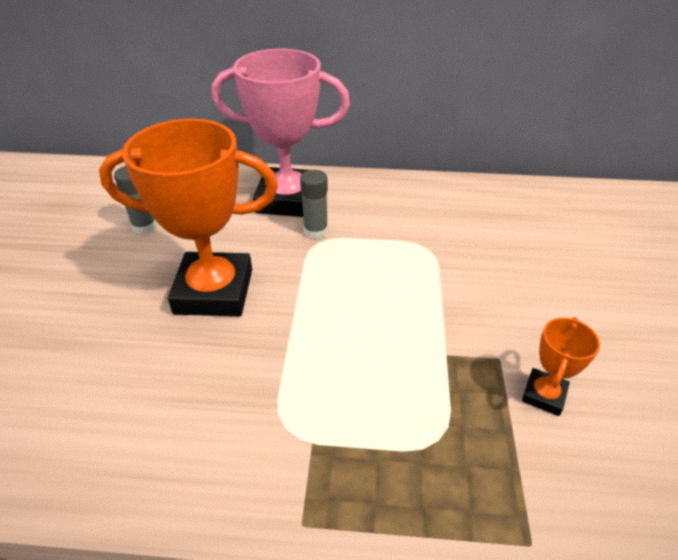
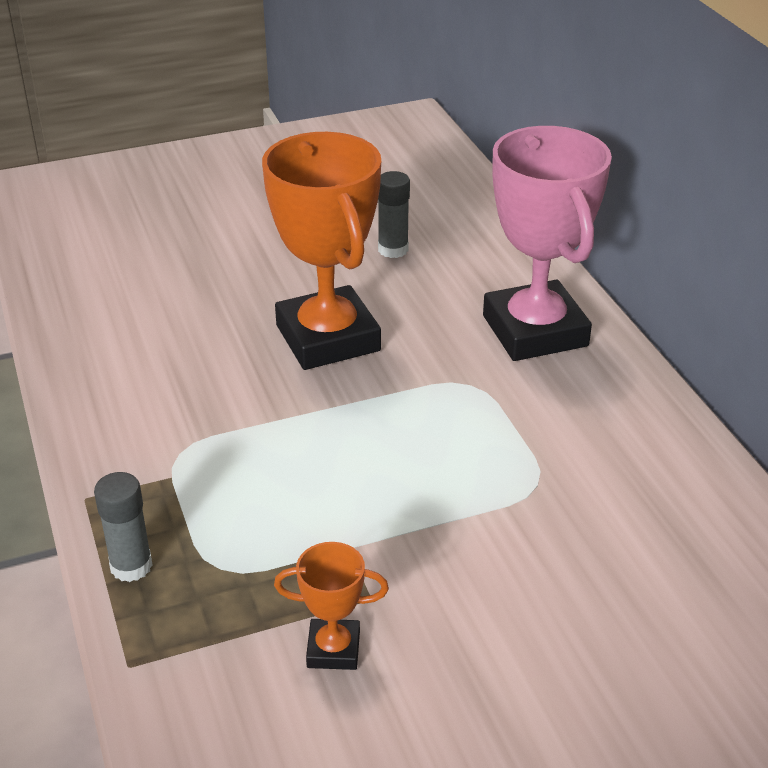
camera: 65 degrees right, 5 degrees down
grey glue stick [300,170,328,239] -> grey glue stick moved to [94,472,153,582]

